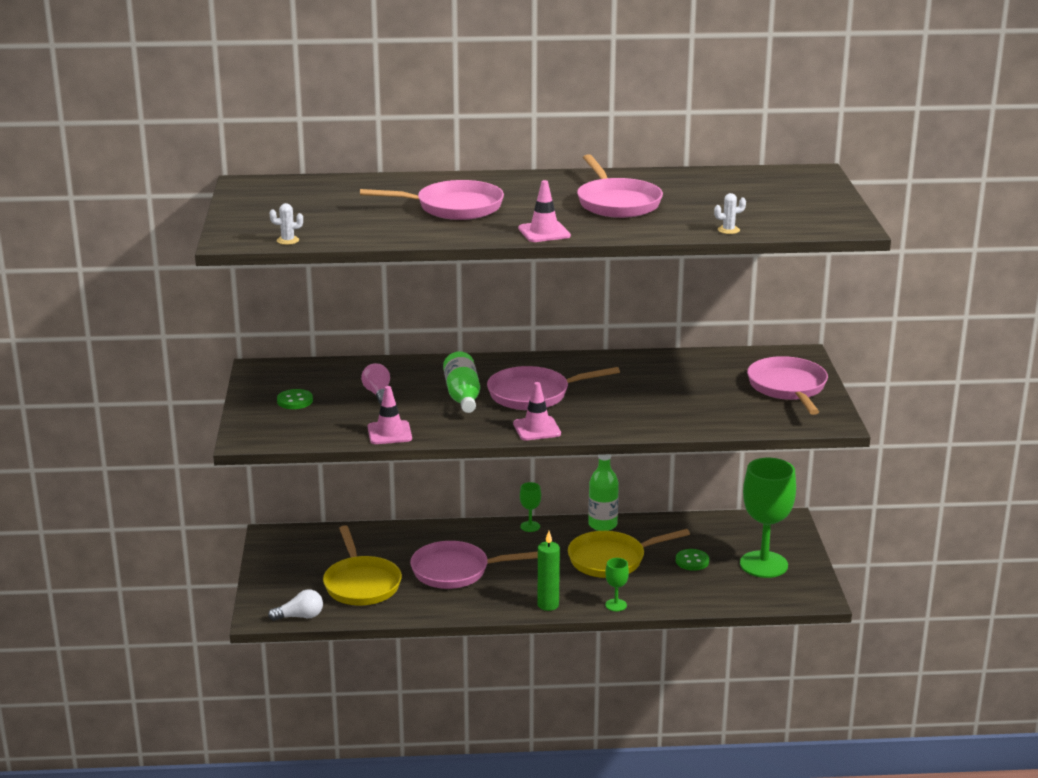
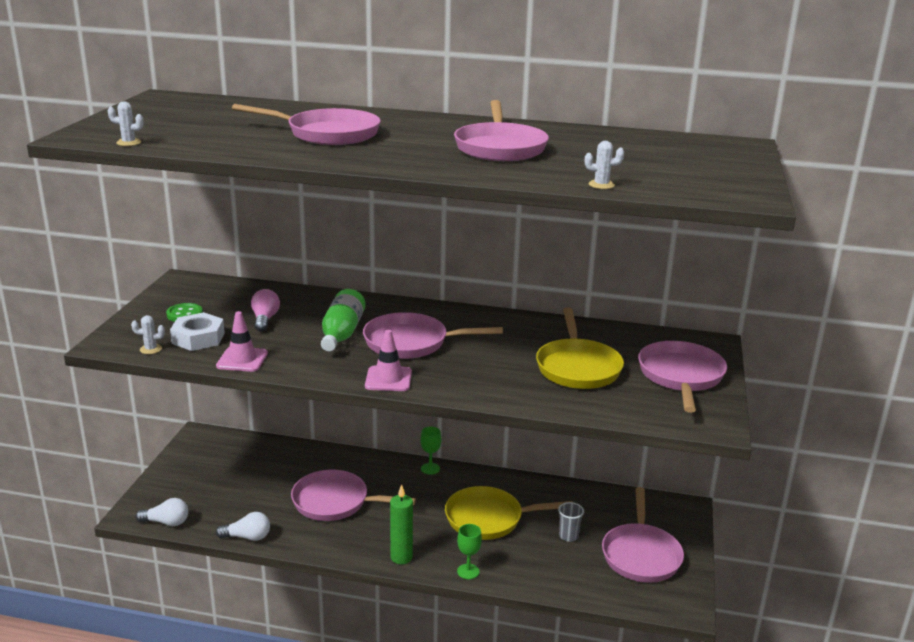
camera: 15 degrees right, 0 degrees up
yellow pan [323,525,402,605] -> yellow pan moved to [536,308,624,389]
pink traffic cone [518,180,571,242] -> none
green bottle [588,454,619,531] -> none
green button [676,549,709,571] -> grey cup [558,502,584,542]
green goblet [740,458,796,578] -> pink pan [602,487,684,583]
none -> white cactus [131,315,165,354]
none -> white nut [170,312,225,351]
none -> white light bulb [216,512,270,541]

